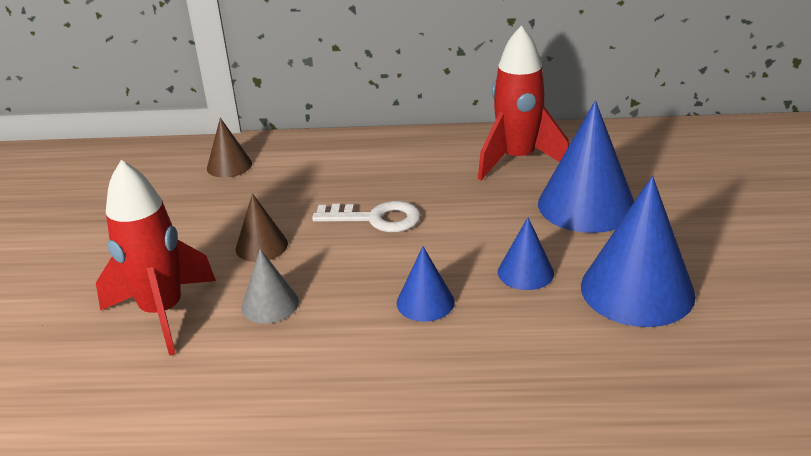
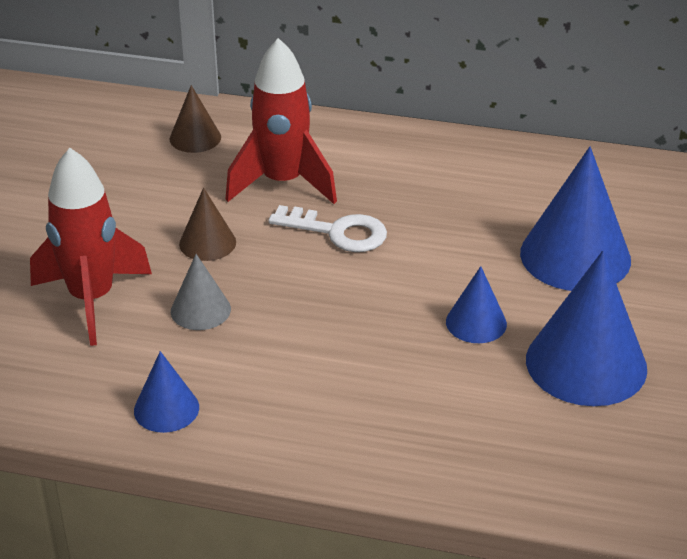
camera: 10 degrees right, 5 degrees up
blue cone [397,246,455,322] -> blue cone moved to [134,351,199,433]
red rocket [478,25,569,180] -> red rocket moved to [226,38,337,204]

